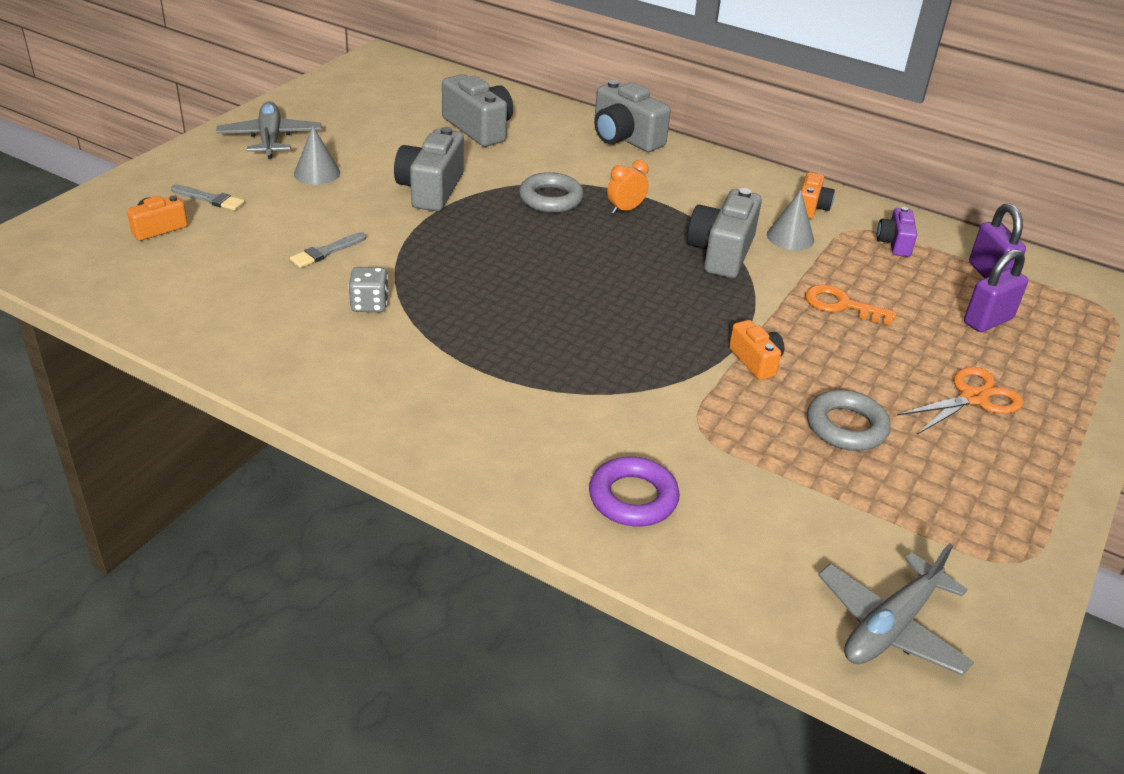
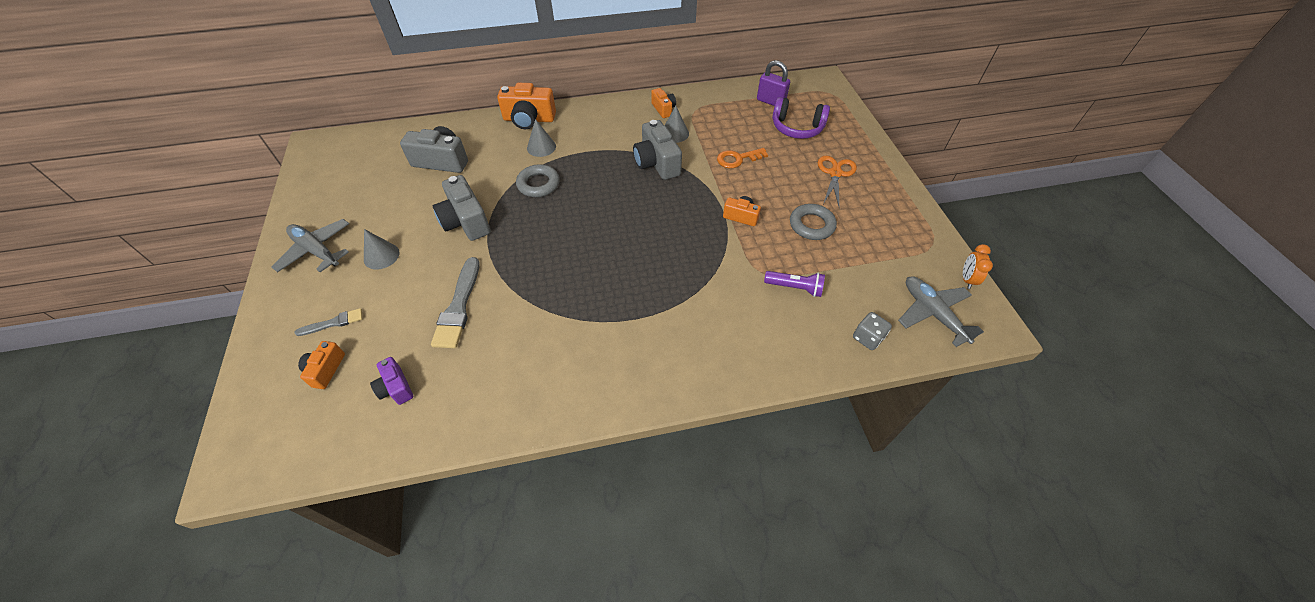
camera: 40 degrees left, 15 degrees up
grey brush [290,232,366,268] -> grey brush [431,257,480,348], size x1.79
grey dice [348,267,389,312] -> grey dice moved to [853,312,892,350]
purple ring [589,456,680,527] -> none
grey camera [594,80,671,152] -> orange camera [497,83,556,129]
orange clock [607,160,649,214] -> orange clock moved to [963,244,993,289]
grey plane [818,543,974,676] -> grey plane turned 150 degrees clockwise [898,276,984,347]
purple camera [876,207,917,257] -> purple camera moved to [370,357,413,405]
purple padlock [964,249,1028,332] -> purple headphones [772,97,830,139]
none -> grey cone [527,119,556,157]
none -> purple flashlight [764,271,825,297]

